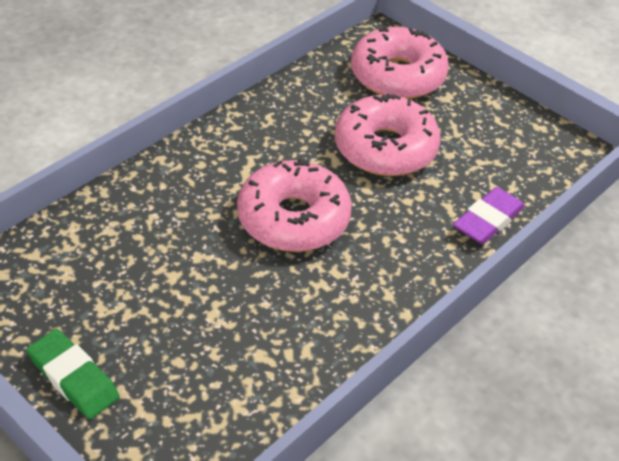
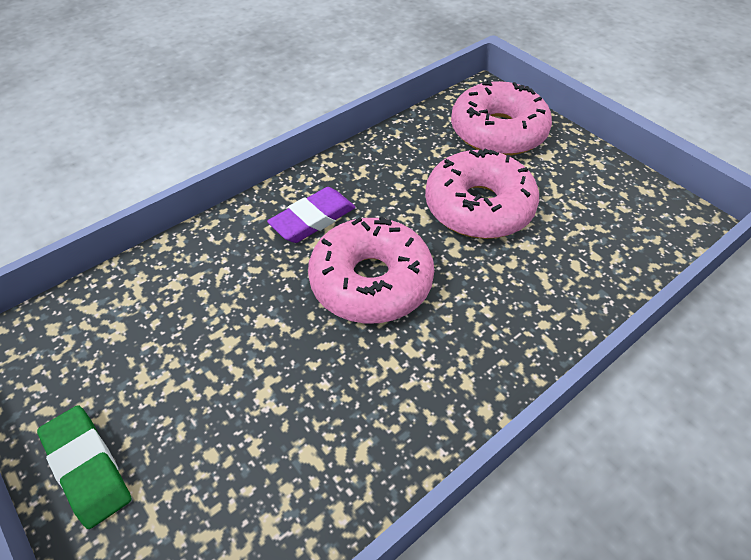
camera: 10 degrees right, 5 degrees up
purple eraser [453,187,525,244] -> purple eraser moved to [267,187,355,243]

